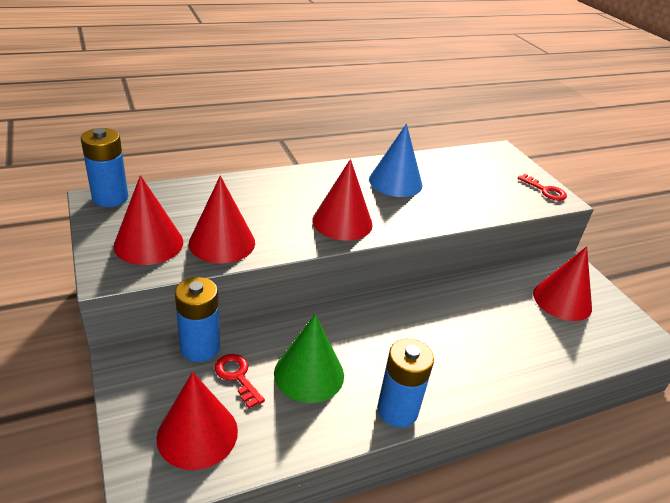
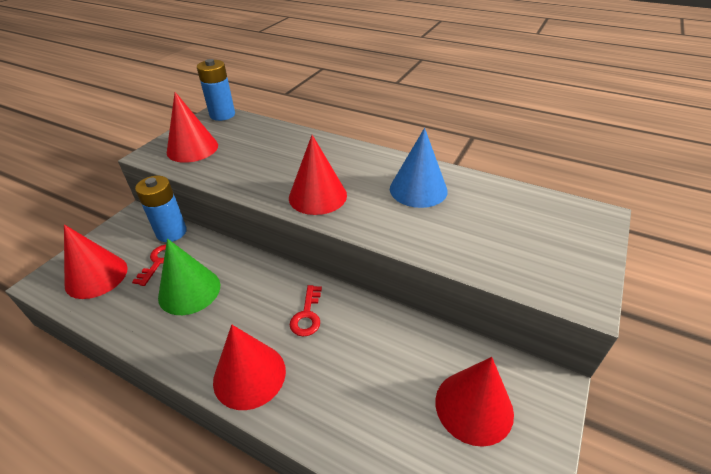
camera: 55 degrees right, 5 degrees up
red cone [189,176,255,264] -> red cone moved to [213,325,286,410]
blue battery [377,339,434,427] -> none
red key [518,174,567,201] -> red key moved to [290,285,322,337]

